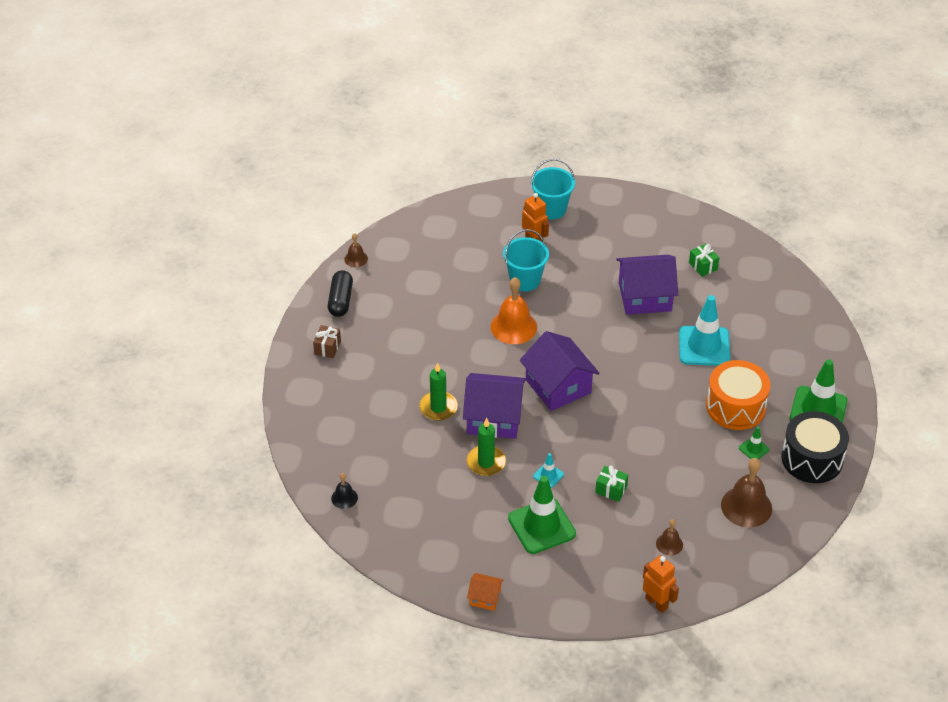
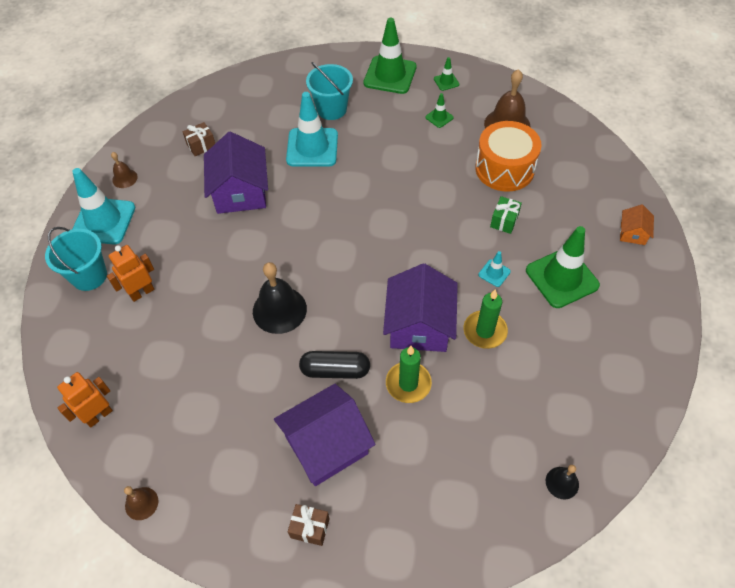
camera: 90 degrees left, 10 degrees up
black capsule [328,270,353,317] -> black capsule moved to [299,351,370,379]
orange house [467,573,504,611] -> orange house moved to [620,204,654,245]
orange bell [491,277,537,344] -> black bell [253,262,307,334]
turquoise bucket [503,229,549,291] -> turquoise bucket moved to [306,62,353,120]
purple house [520,331,600,411] -> purple house moved to [274,384,376,486]
orange robot [643,555,679,613] -> orange robot moved to [57,372,113,428]
brown bell [656,519,683,555] -> brown bell moved to [111,152,138,188]
green gift [689,244,719,277] -> brown gift [183,122,215,156]
orange drum [706,360,770,430] -> orange drum moved to [475,121,541,192]
black drum [781,411,849,483] -> green traffic cone [434,57,459,91]
none -> turquoise traffic cone [72,168,135,245]

